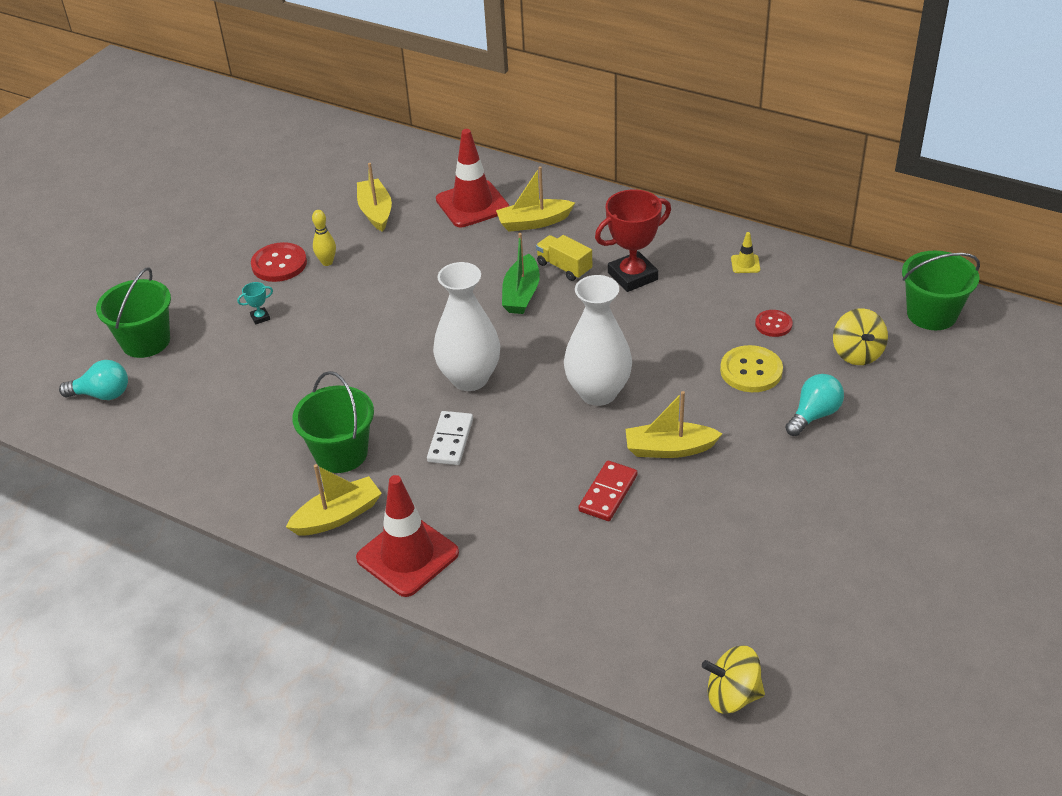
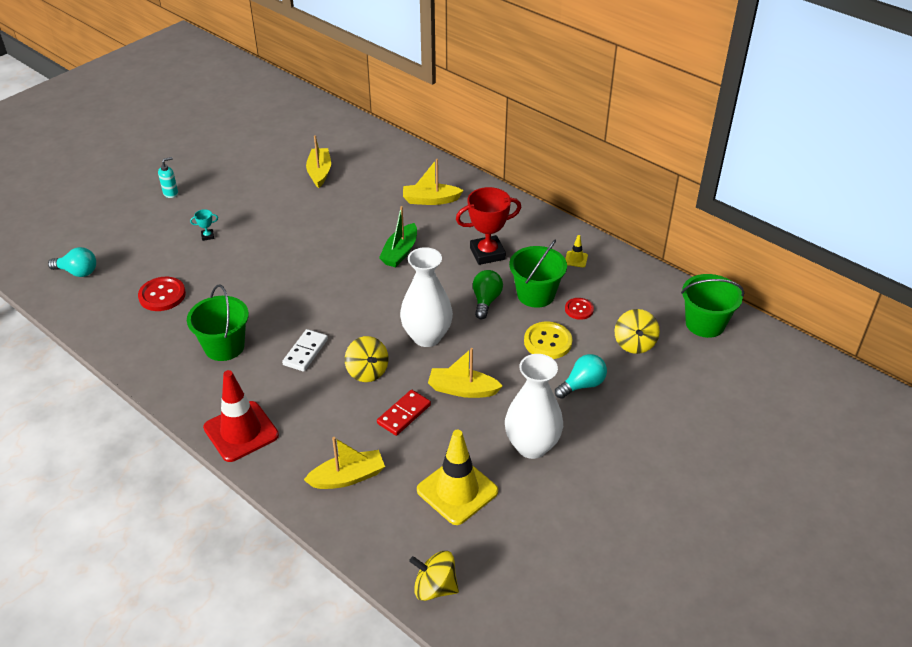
camera: 10 degrees right, 0 degrees up
green bucket [96,267,171,358] -> green bucket moved to [509,240,567,308]
red button [251,242,307,282] -> red button moved to [138,277,186,311]
yellow boat [286,464,382,535] -> yellow boat moved to [304,437,385,489]
yellow bowling pin [312,210,336,266] -> none
white vase [433,262,500,391] -> white vase moved to [505,354,563,459]
red traffic cone [436,129,509,227] -> none
yellow truck [536,235,592,281] -> none
none -> turquoise soap dispenser [158,157,178,198]
none -> yellow spinning top [345,336,389,382]
none -> yellow traffic cone [417,430,498,525]
none -> green light bulb [473,270,503,320]

